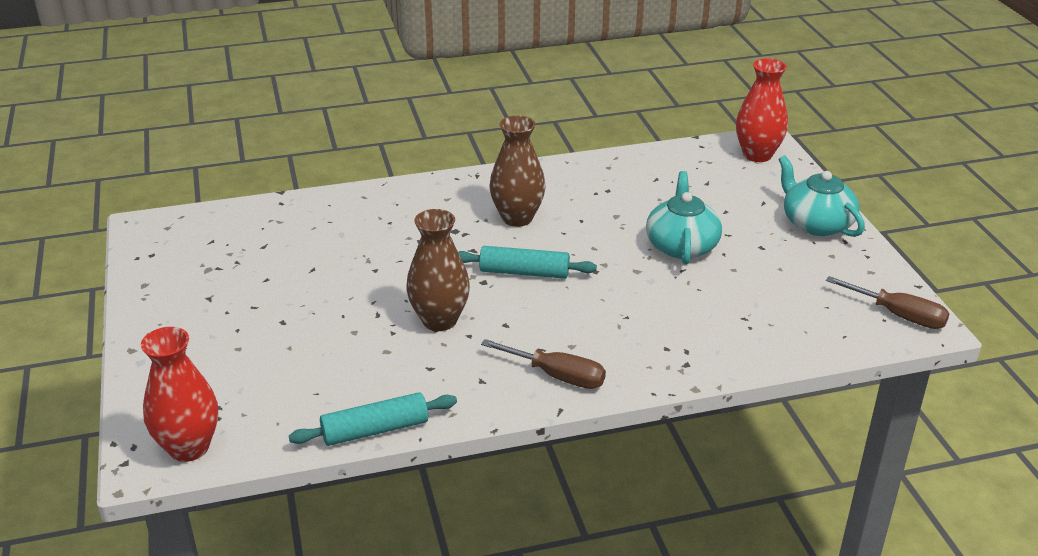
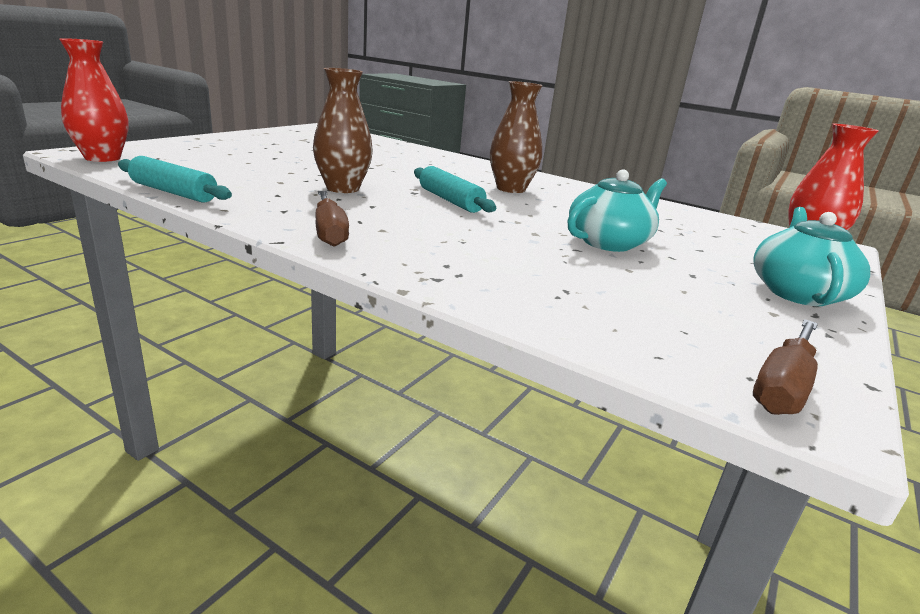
camera: 45 degrees right, 10 degrees down
brown screwdriver [826,276,950,329] -> brown screwdriver turned 45 degrees clockwise [753,319,818,415]

